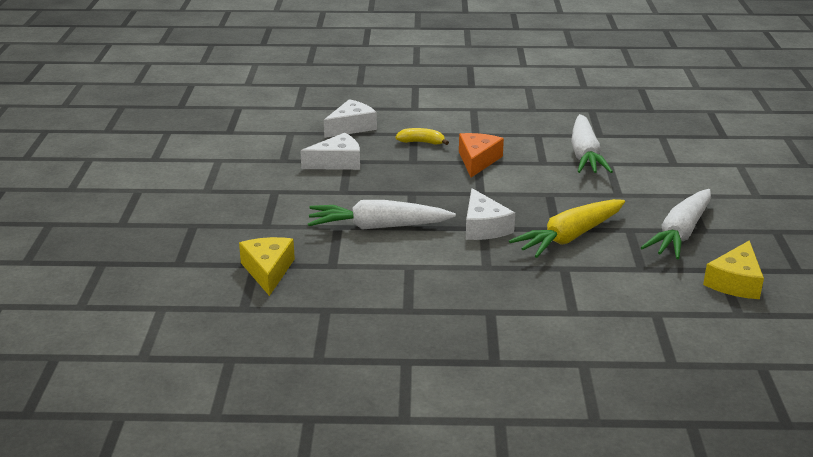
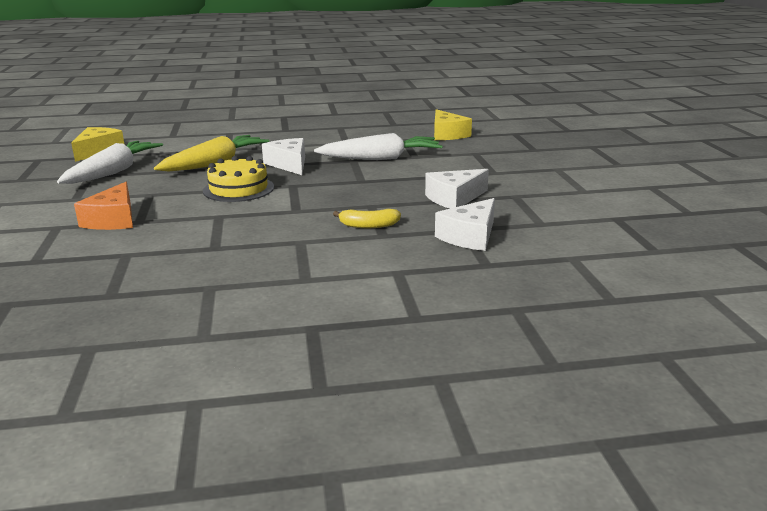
camera: 170 degrees right, 5 degrees down
orange cheese [459,133,504,178] -> orange cheese moved to [74,182,133,230]
white carrot [571,114,613,173] -> none
none -> yellow cake [203,156,274,202]

